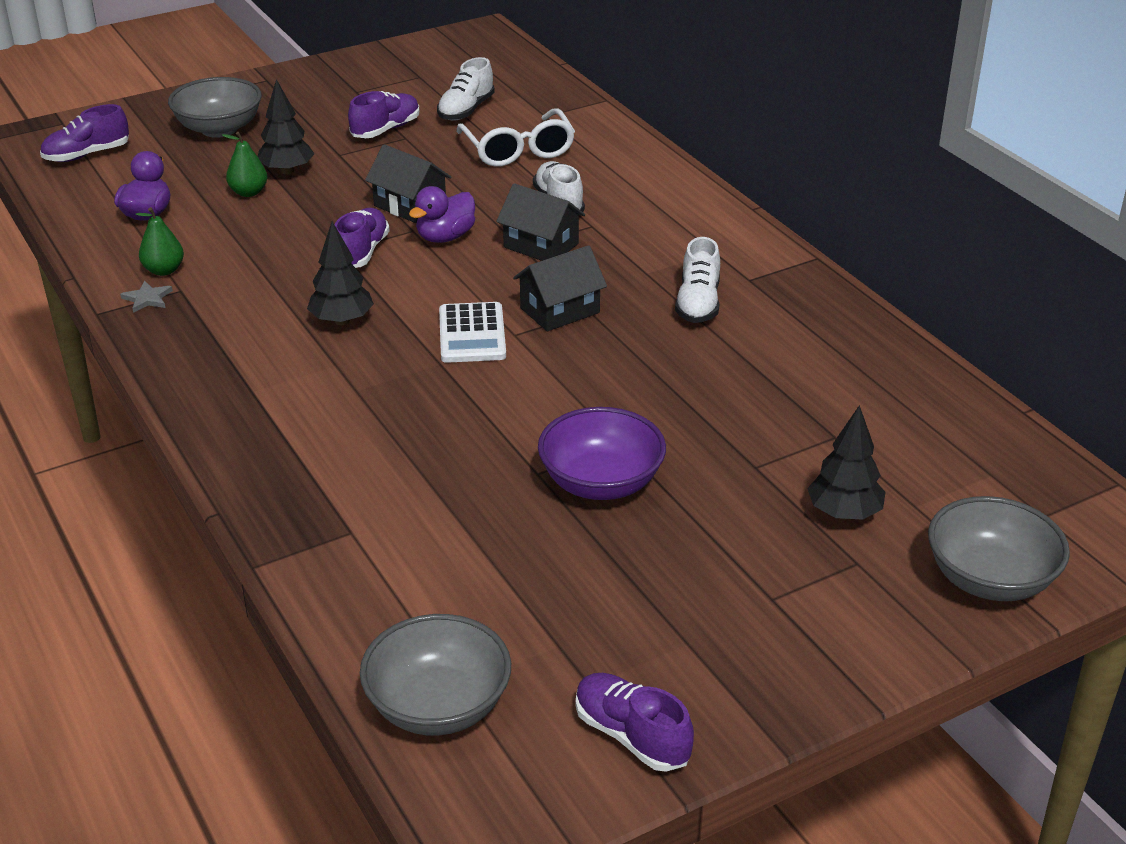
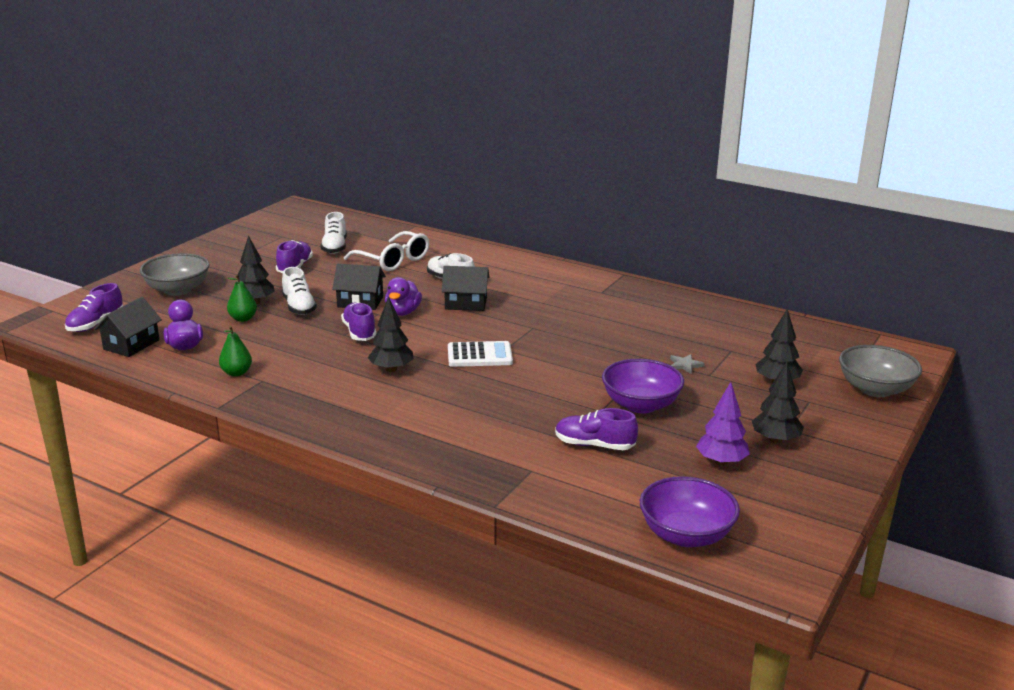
camera: 30 degrees left, 10 degrees down
grey star [120,281,173,313] -> grey star moved to [670,354,705,374]
grey bowl [360,614,511,735] -> purple bowl [640,476,740,547]
white calculator [439,302,506,363] -> white calculator turned 60 degrees counterclockwise [448,341,513,367]
black house [513,245,607,332] -> black house moved to [94,297,162,357]
purple shoe [576,673,694,772] -> purple shoe moved to [555,408,638,450]
white shoe [675,237,720,323] -> white shoe moved to [282,267,317,315]
none -> purple tree [696,382,750,466]
none -> black tree [752,362,804,444]

